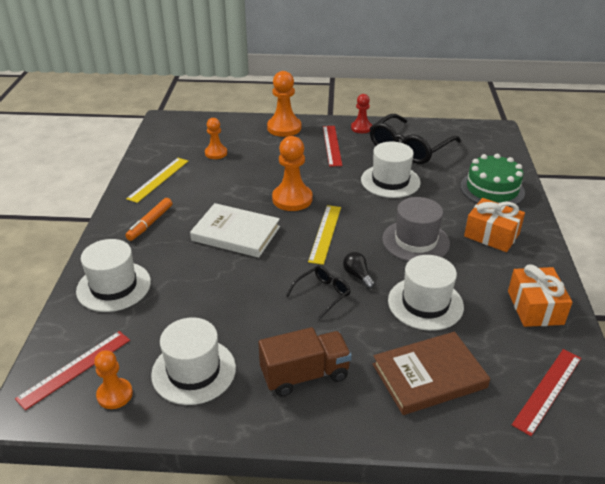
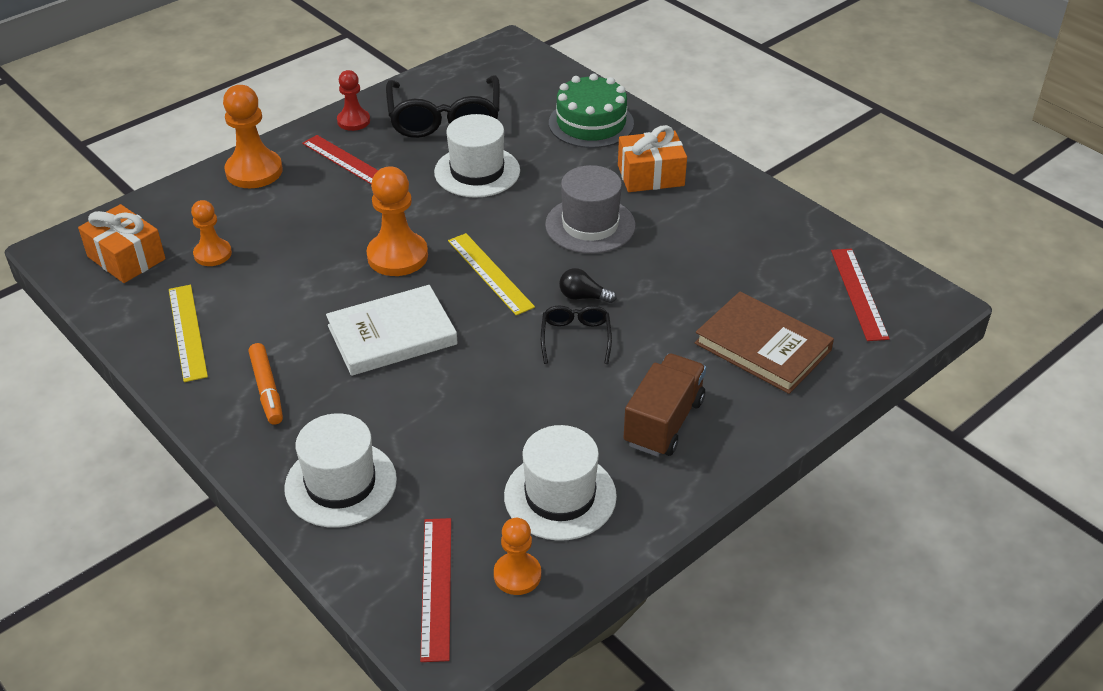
camera: 45 degrees left, 5 degrees up
brown book [373,332,490,415] -> brown book turned 75 degrees counterclockwise [695,291,834,394]
white hat [388,255,464,331] -> none
orange gift [508,265,573,327] -> orange gift moved to [78,204,166,283]

